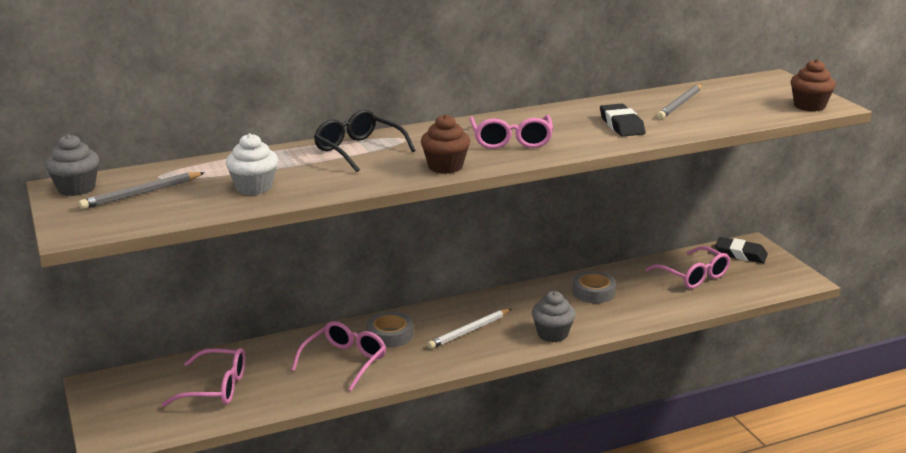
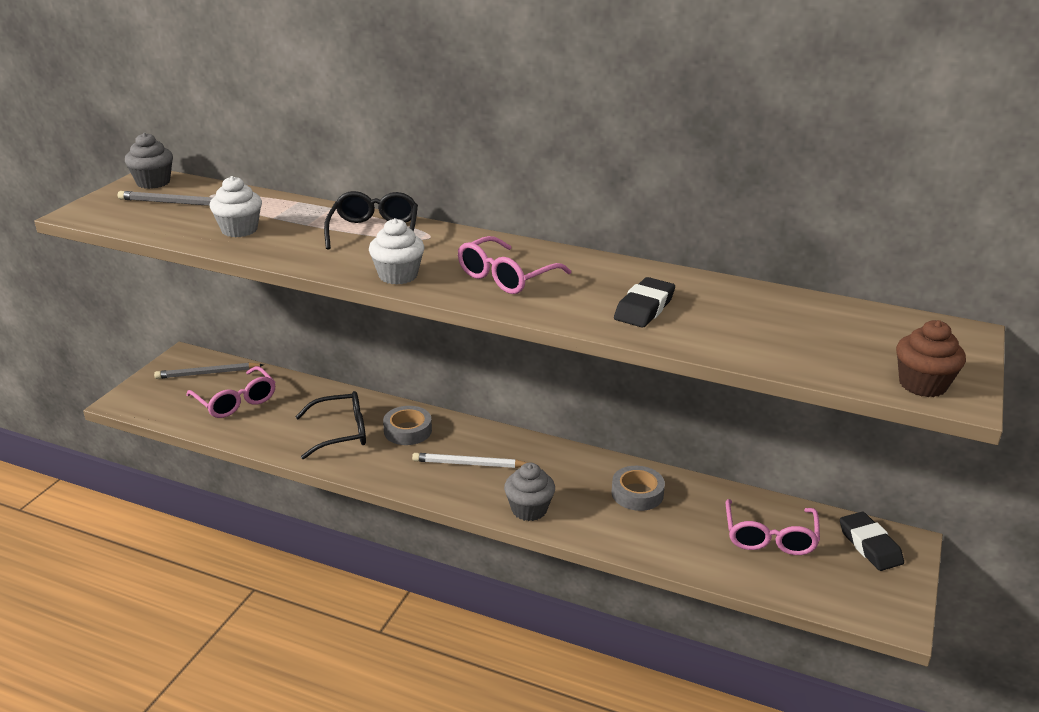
camera: 45 degrees right, 5 degrees up
pink glasses [291,321,386,391] -> black glasses [296,391,366,459]
brown cupcake [421,114,470,174] -> white cupcake [369,218,424,285]
grey pencil [657,84,702,119] -> grey pencil moved to [154,363,264,379]

